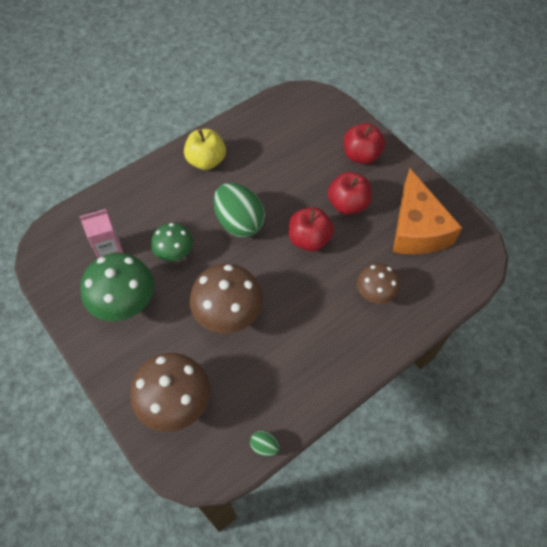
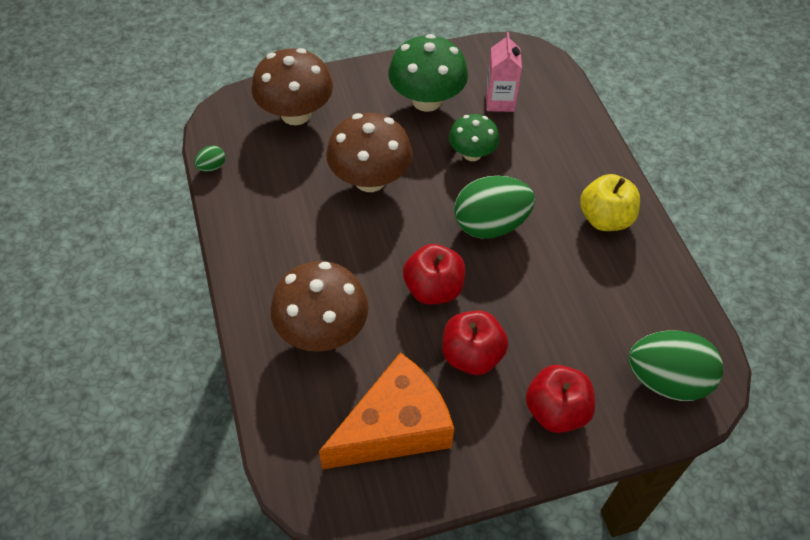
camera: 110 degrees right, 5 degrees down
brown mushroom [357,263,400,304] -> brown mushroom [270,261,369,352], size x1.63
orange cheese [393,169,462,254] -> orange cheese turned 135 degrees clockwise [319,352,454,469]
none -> green egg [628,330,723,401]

